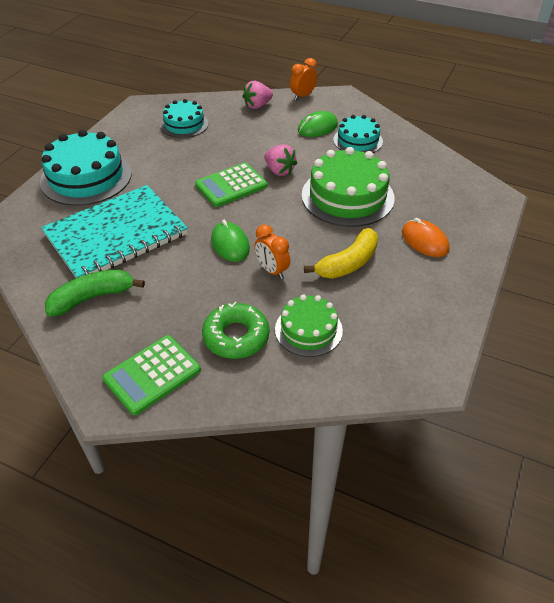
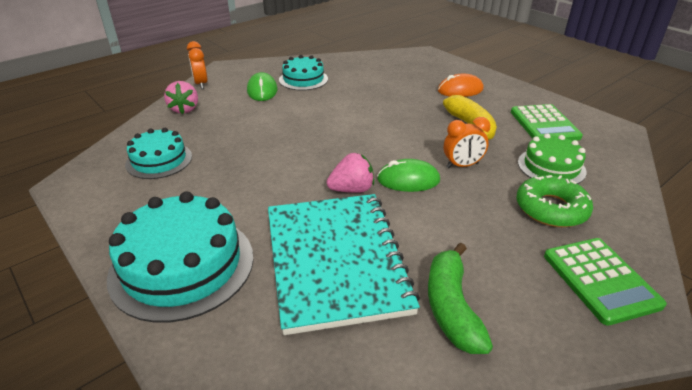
camera: 65 degrees left, 10 degrees down
green calculator [195,163,267,207] -> green calculator moved to [511,104,583,141]
pink strawberry [264,144,297,176] -> pink strawberry moved to [327,153,374,193]
green cake [302,147,395,227] -> none

